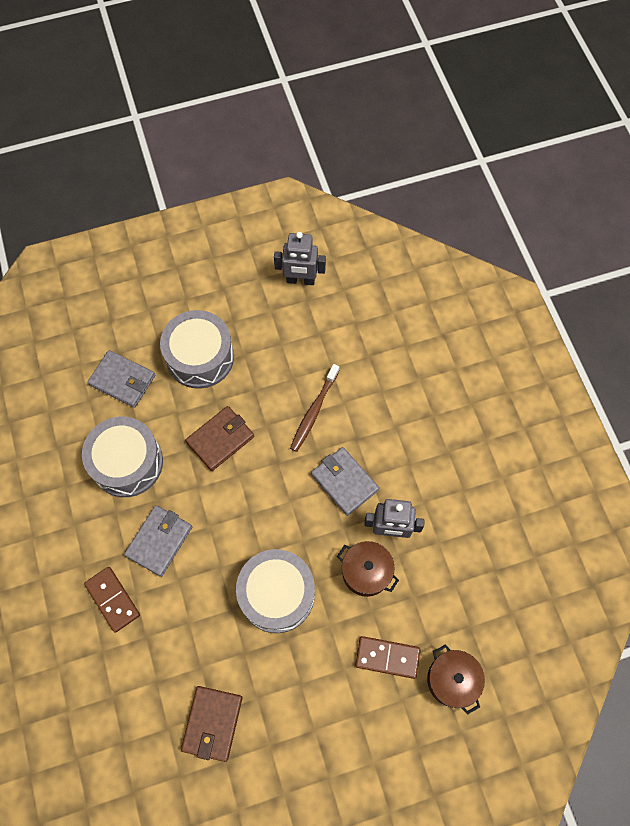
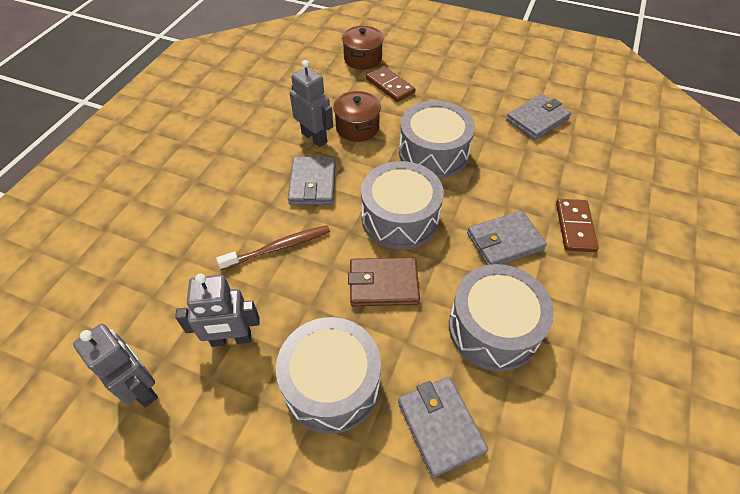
camera: 140 degrees left, 15 degrees down
brown wallet [181,686,242,762] -> grey wallet [506,94,571,140]
none -> grey robot [175,274,259,347]
none -> grey drum [361,161,444,250]

